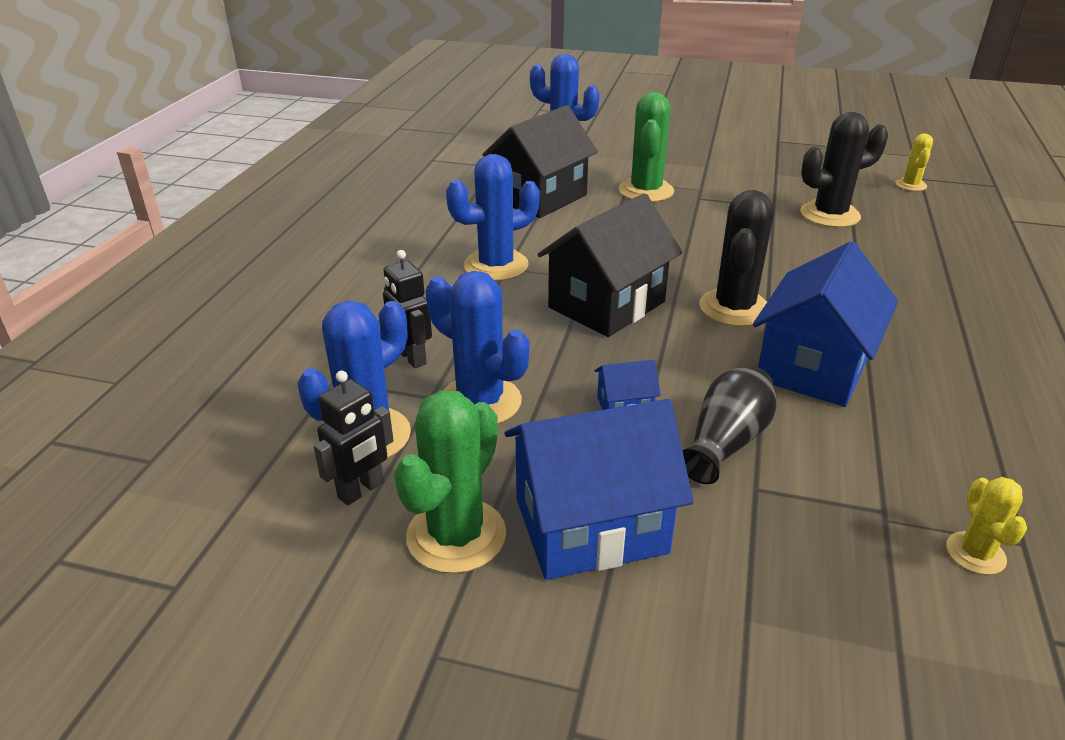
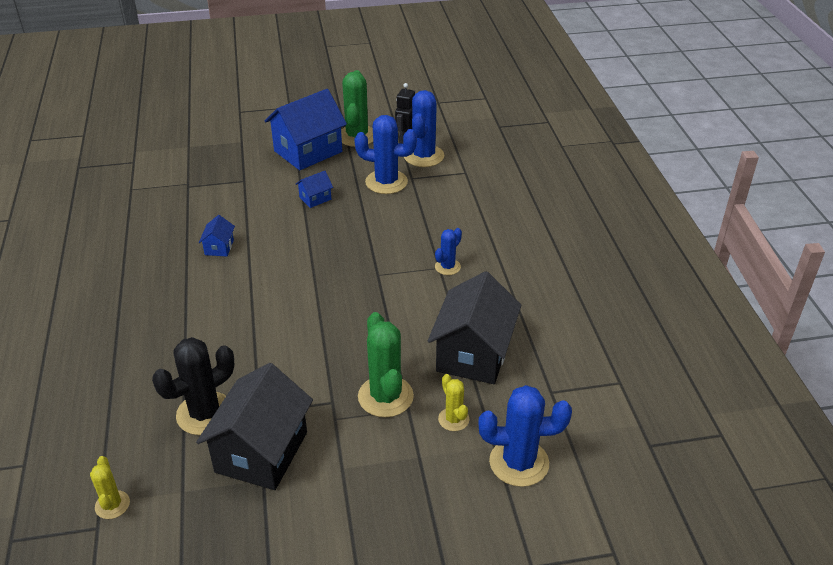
camera: 155 degrees right, 5 degrees up
black robot [383,250,432,368] -> none
blue cactus [446,154,540,281] -> blue cactus [435,228,462,275], size x0.55
black house [537,193,683,337] -> black house moved to [196,363,313,490]
black vase [682,366,777,484] -> none
black cactus [699,190,774,327] -> none
blue house [753,241,898,407] -> blue house [199,215,235,256], size x0.44
yellow cactus [946,477,1027,575] -> yellow cactus moved to [438,374,469,431]

